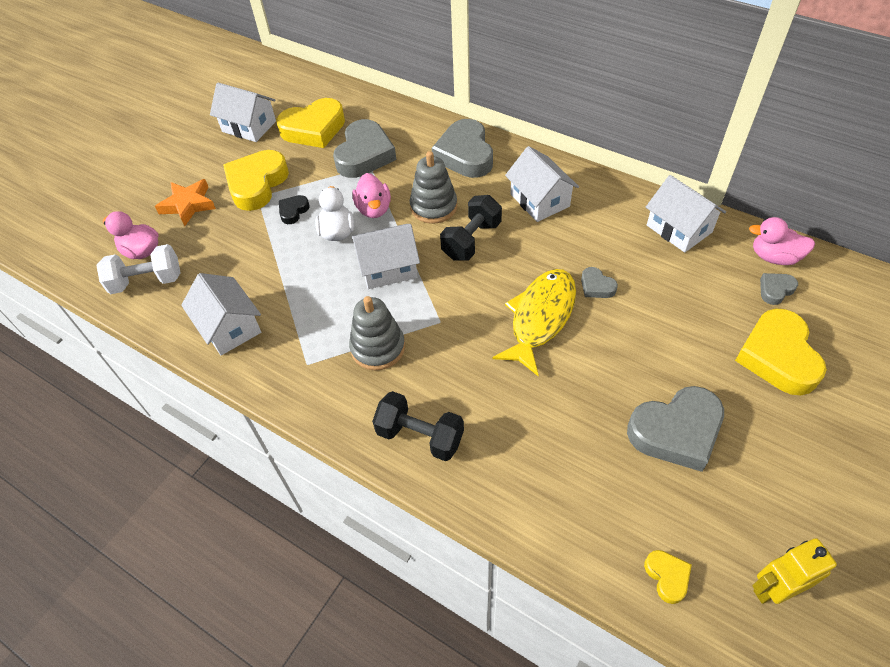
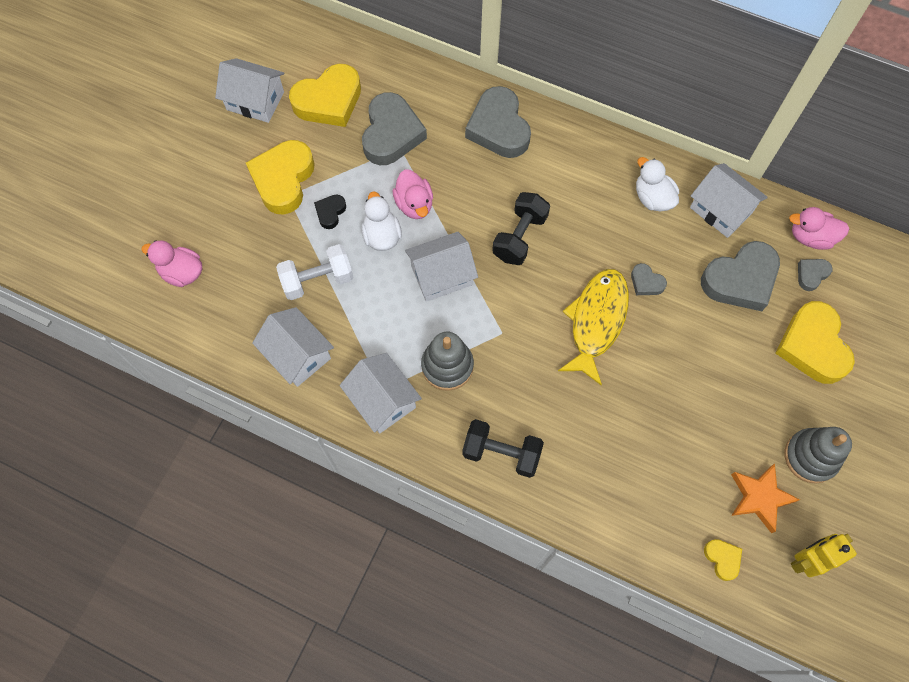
camera: 10 degrees left, 15 degrees up
white dumbbell [96,244,181,294] -> white dumbbell moved to [276,244,354,300]
orange star [155,179,216,226] -> orange star moved to [731,464,800,533]
grey stacking toy [410,151,457,224] -> grey stacking toy moved to [785,427,852,484]
white house [505,146,579,222] -> white house moved to [340,353,422,433]
grey heart [627,386,724,472] -> grey heart moved to [701,241,780,311]
none -> white duck [636,157,679,211]

